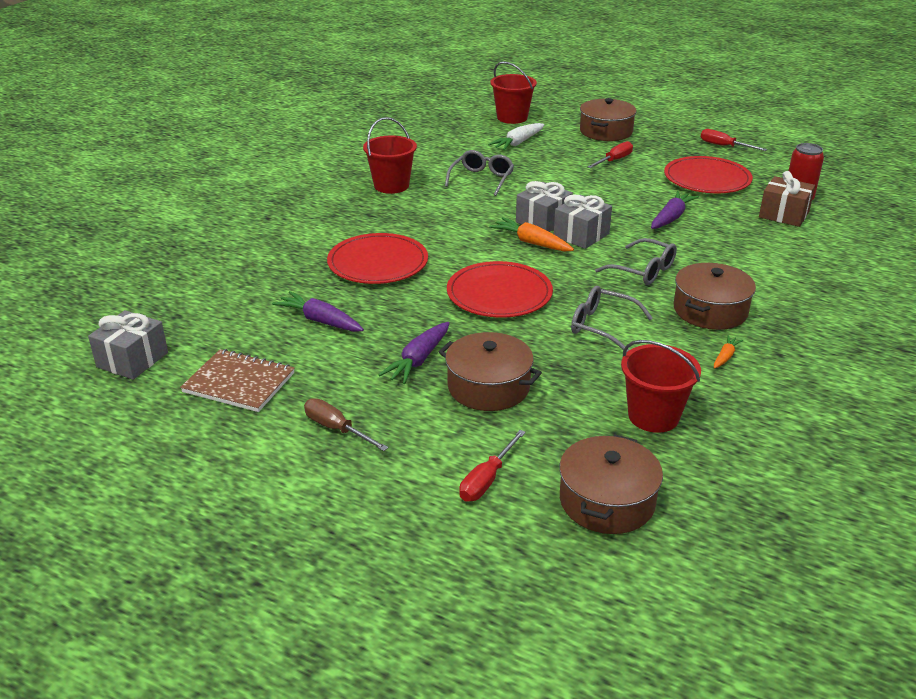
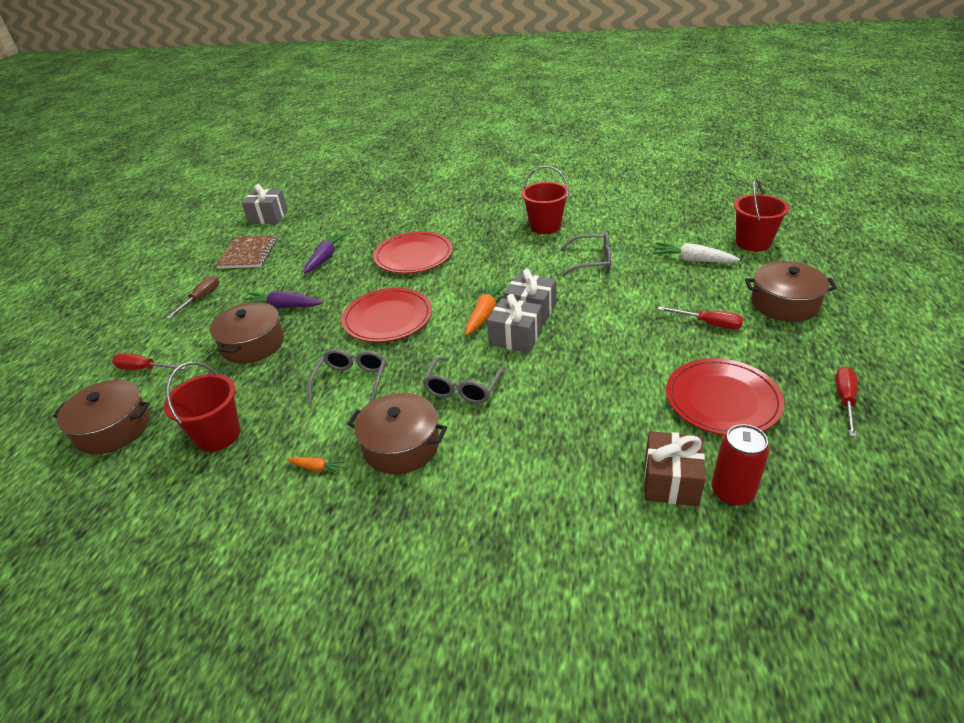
camera: 75 degrees right, 5 degrees up
purple carrot [651,191,699,229] -> none

